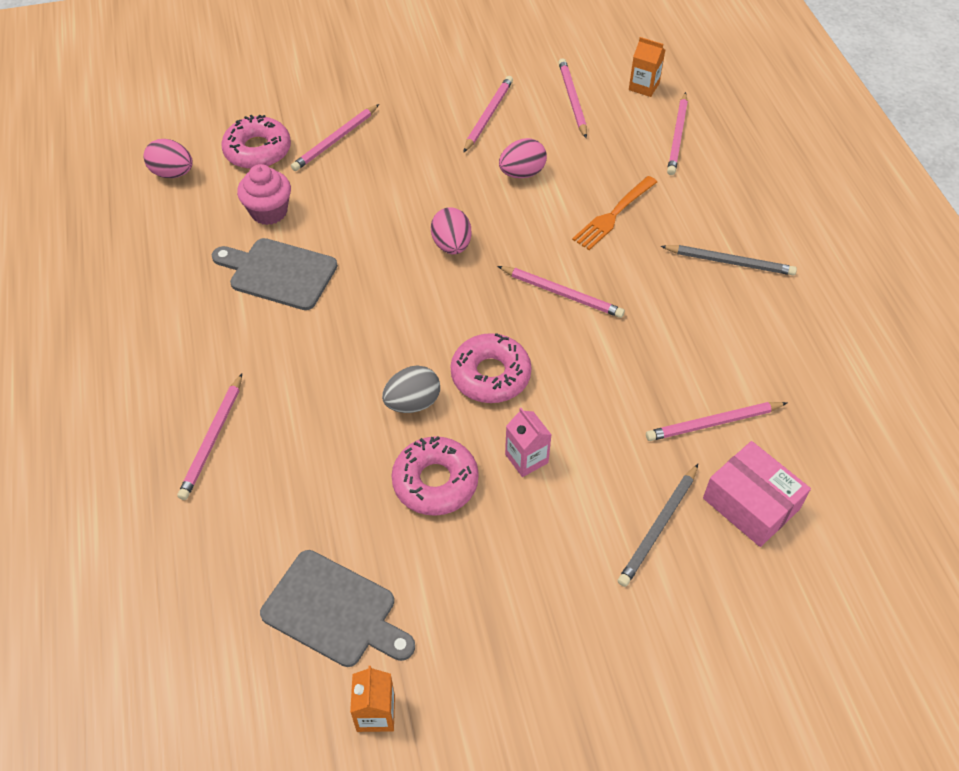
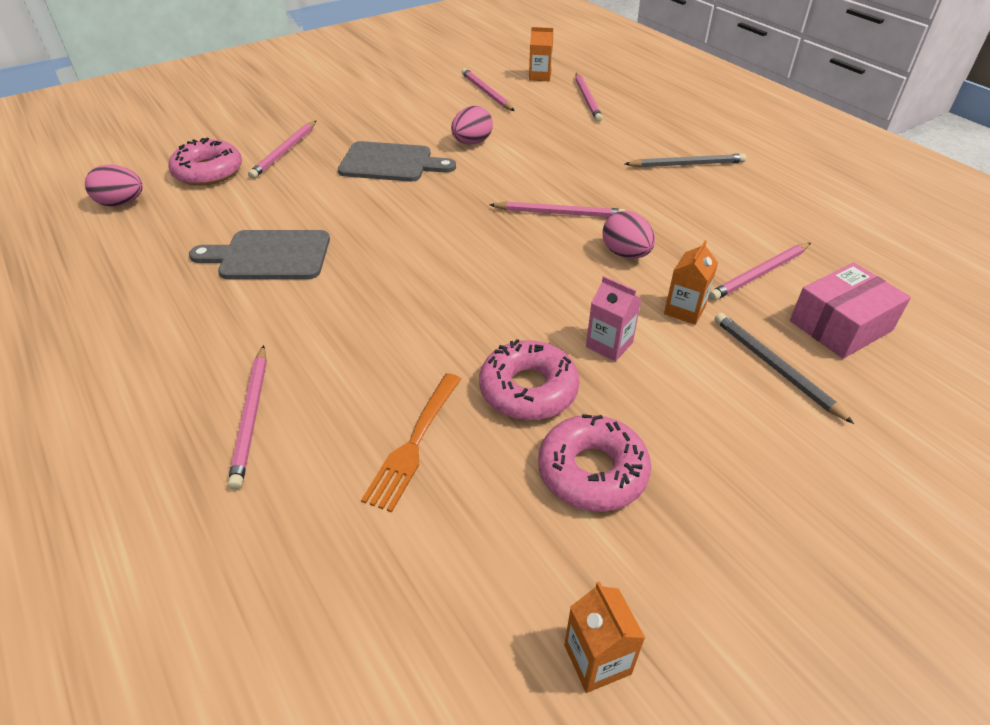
camera: 20 degrees left, 10 degrees down
pink cupcake [237,164,291,225] -> none
grey cutting board [260,550,415,667] -> grey cutting board moved to [338,141,456,182]
grey egg [382,365,440,413] -> none
pink egg [431,207,471,254] -> pink egg moved to [602,211,655,259]
pink donut [450,333,532,403] -> pink donut moved to [538,414,651,511]
pink pencil [463,76,513,153] -> none
orange fork [572,176,657,250] -> orange fork moved to [361,373,461,512]
grey pencil [618,464,698,587] -> grey pencil turned 135 degrees clockwise [715,313,854,424]
pink box [703,441,811,547] -> pink box turned 60 degrees counterclockwise [790,262,911,359]
none -> orange carton [664,240,718,325]

